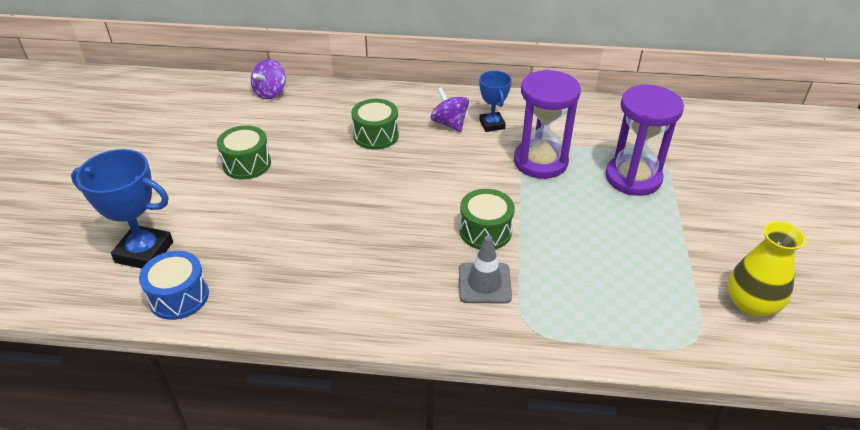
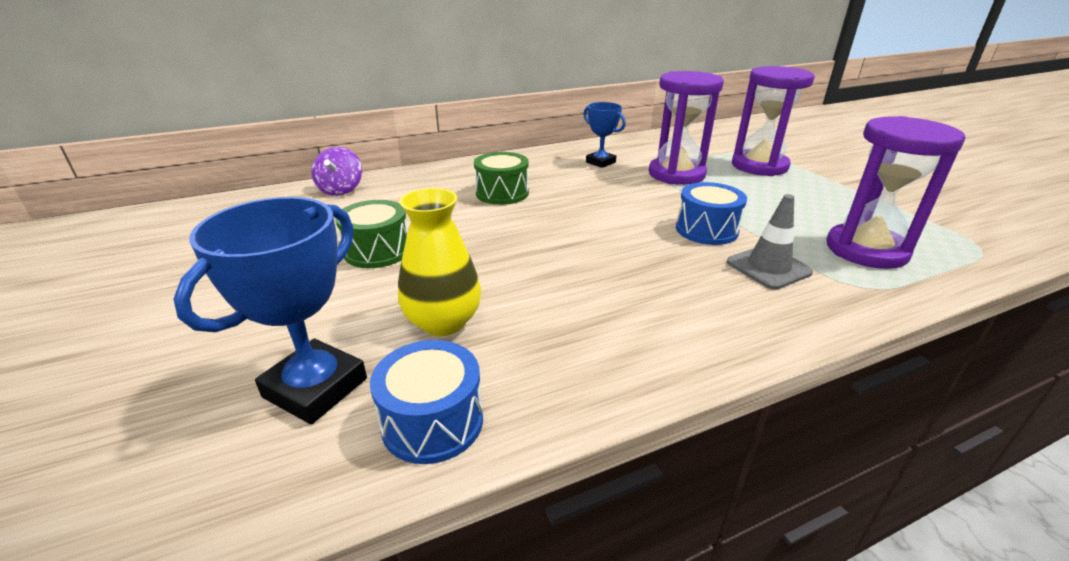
camera: 30 degrees left, 10 degrees down
blue trophy [71,149,173,268] -> blue trophy turned 45 degrees counterclockwise [173,197,367,424]
purple spinning top [431,87,469,132] -> none
green drum [459,189,515,249] -> blue drum [676,182,747,245]
yellow vase [728,221,806,317] -> yellow vase moved to [398,188,481,336]
none -> purple hourglass [826,116,965,269]

